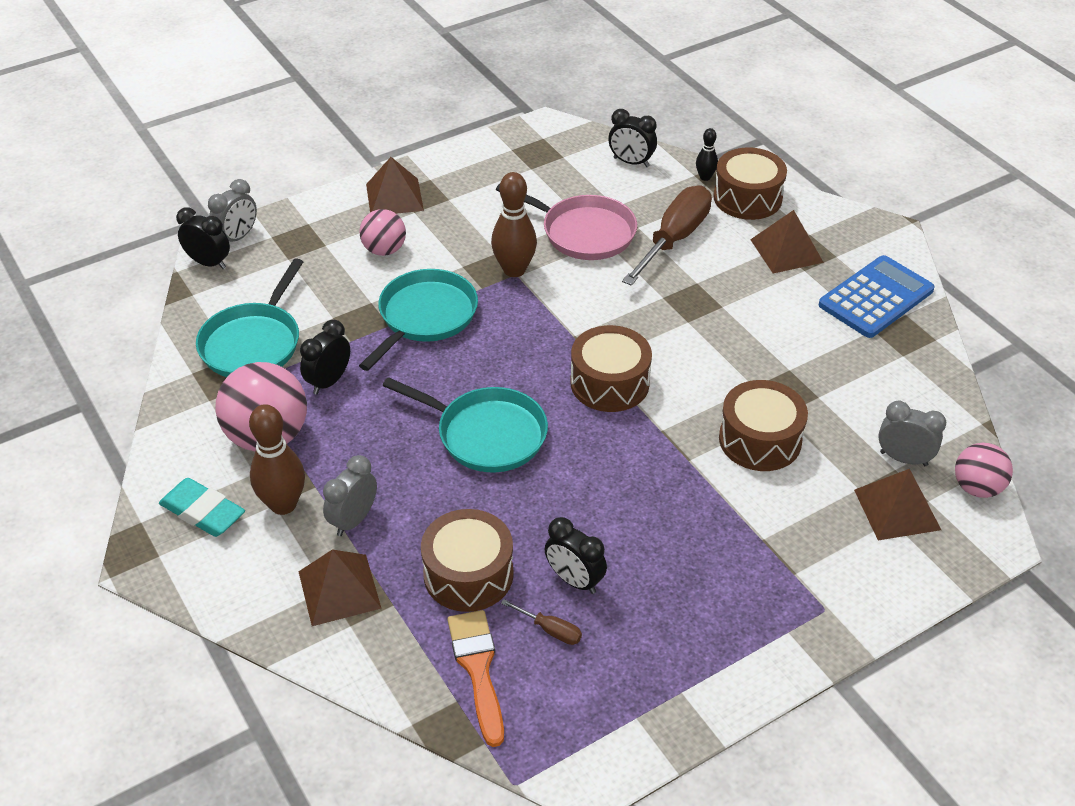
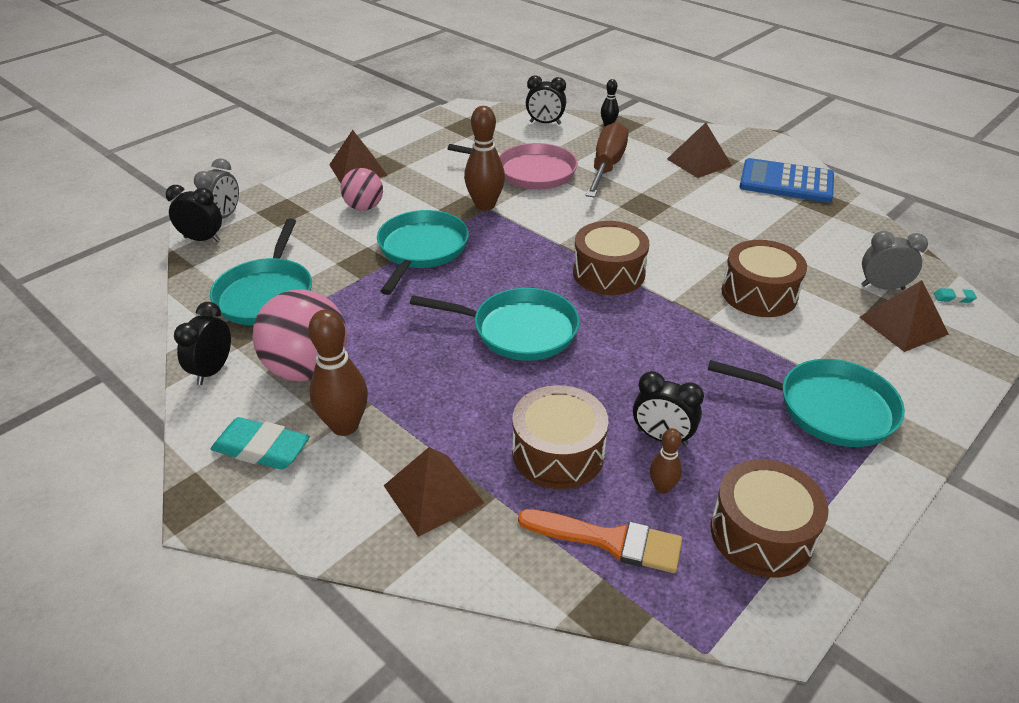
camera: 15 degrees left, 5 degrees down
black clock [300,319,350,395] -> black clock moved to [174,302,231,385]
grey clock [323,455,377,536] -> none
orange brush [447,610,504,747] -> orange brush turned 135 degrees clockwise [518,509,682,573]
brown screwdriver [501,599,582,645] -> brown bowling pin [650,428,682,494]
brown drum [713,147,787,220] -> brown drum moved to [711,459,829,578]
blue calculator [819,255,935,338] -> blue calculator turned 105 degrees counterclockwise [739,158,834,203]
pink ball [955,443,1013,498] -> turquoise eraser [934,288,977,303]
none -> turquoise pan [708,359,905,447]

